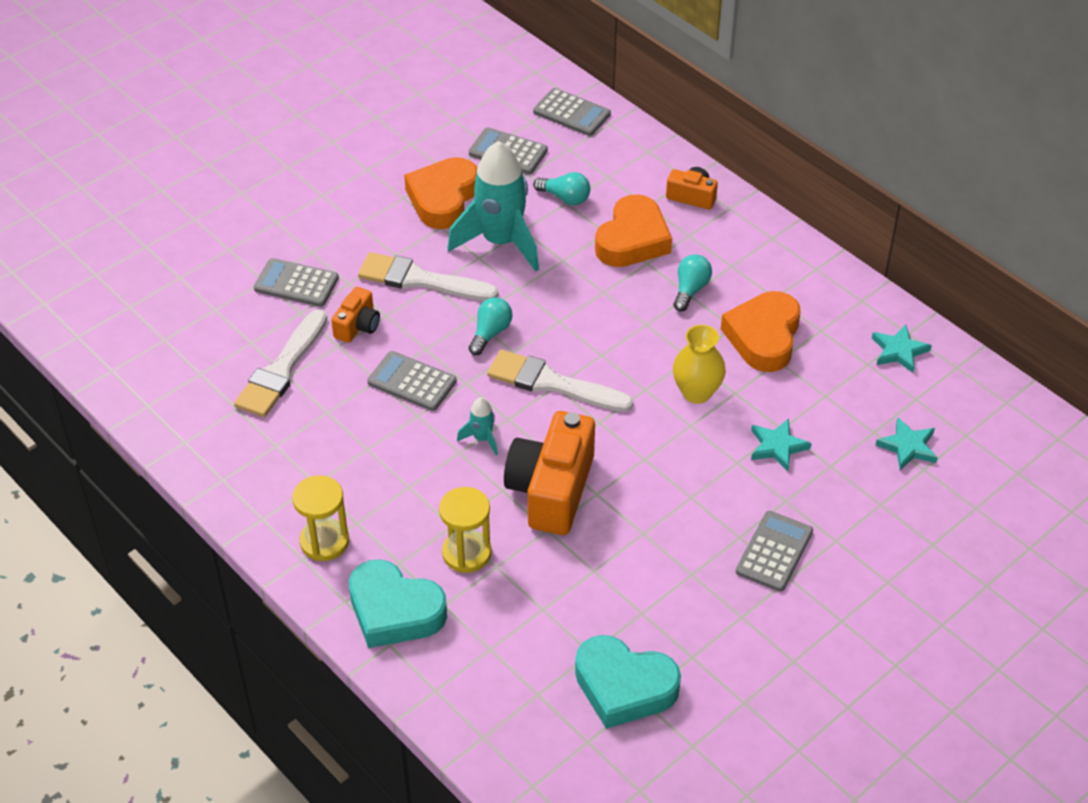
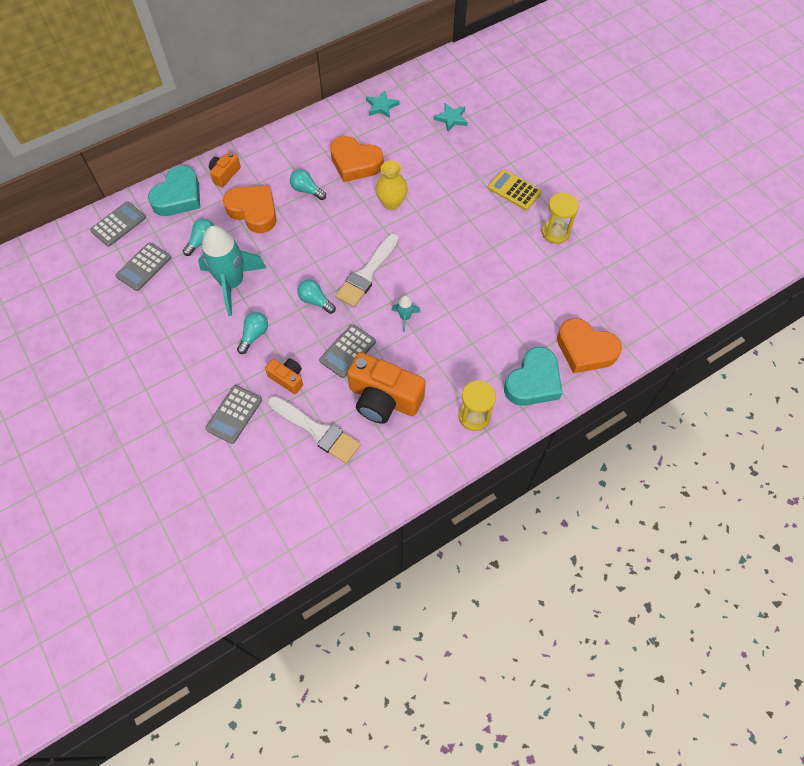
camera: 80 degrees left, 15 degrees up
white brush [358,252,498,301] -> turquoise light bulb [237,312,268,354]
orange heart [404,157,477,229] -> orange heart moved to [557,318,622,373]
yellow hourglass [439,487,492,573] -> yellow hourglass moved to [542,192,579,244]
orange camera [504,411,595,535] -> orange camera moved to [347,352,426,424]
turquoise heart [575,635,681,729] -> turquoise heart moved to [148,166,200,216]
grey calculator [736,511,813,592] -> yellow calculator [488,170,542,210]
turquoise star [751,418,812,471] -> none

